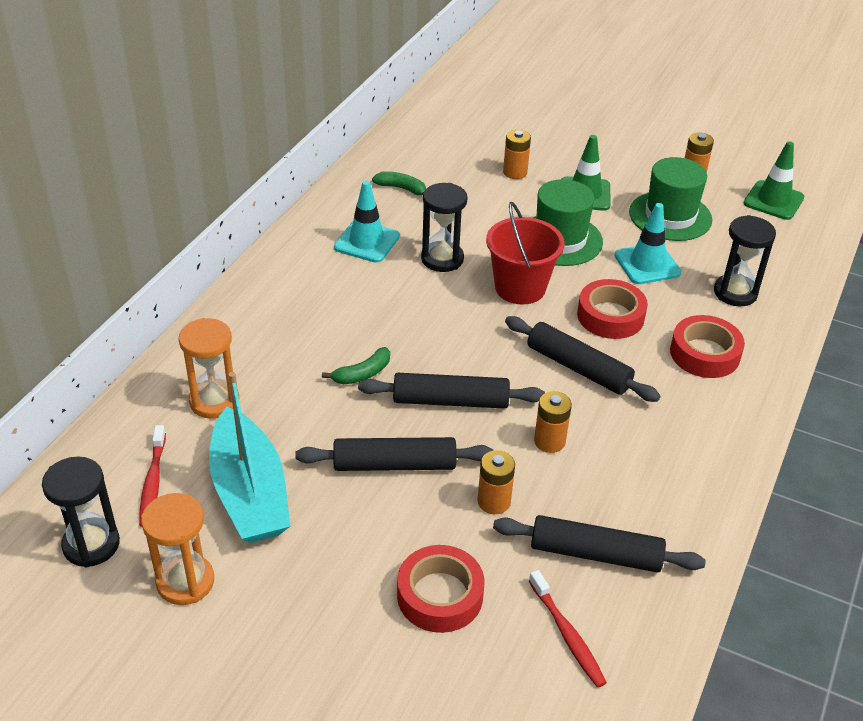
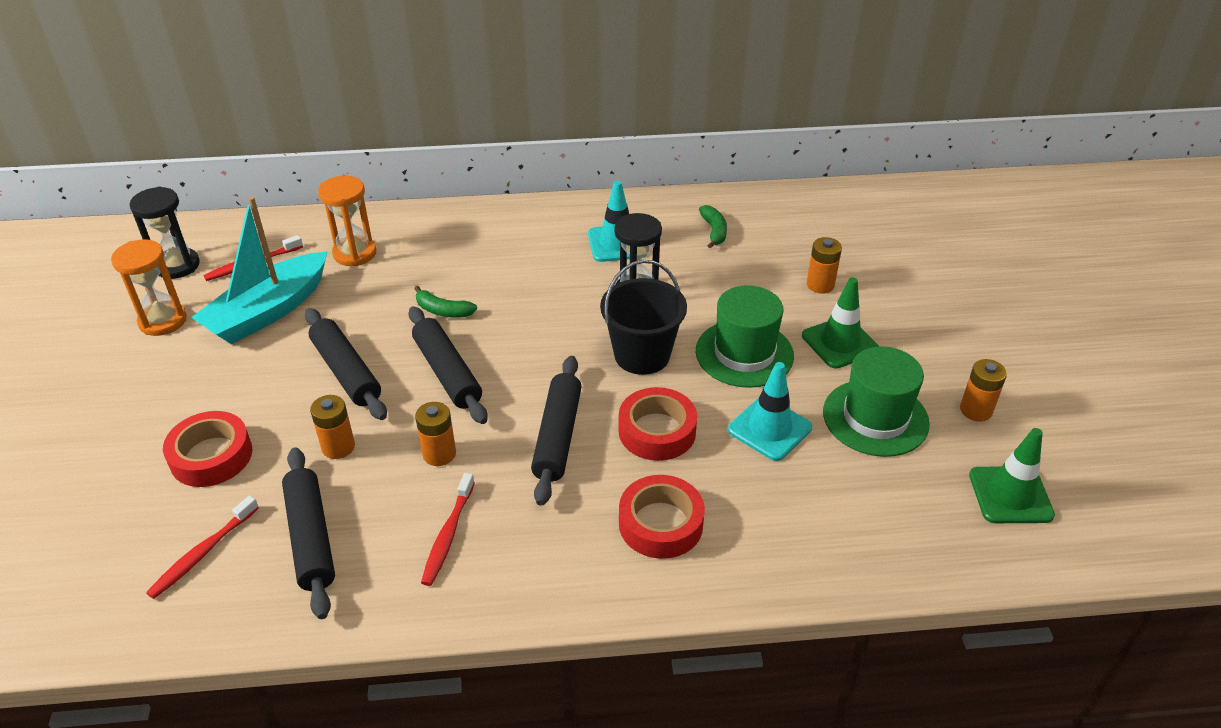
camera: 60 degrees right, 0 degrees up
red bucket [486,202,565,304] -> black bucket [600,260,687,375]
black hourglass [714,215,776,306] -> none
none -> red toothbrush [421,473,475,586]

